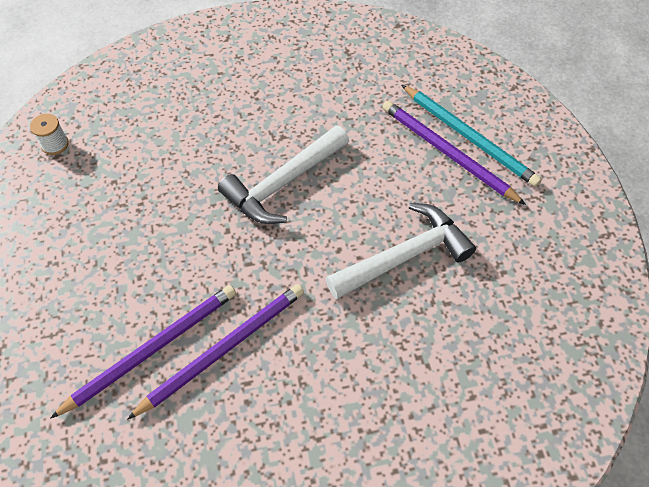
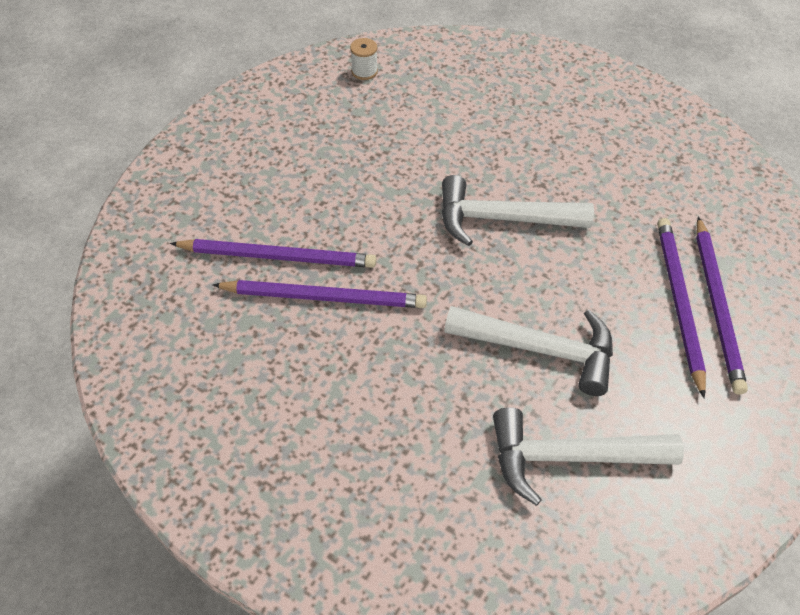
camera: 45 degrees right, 5 degrees down
turquoise pencil [402,85,542,187] -> purple pencil [696,216,748,395]
none -> white hammer [493,407,684,506]

